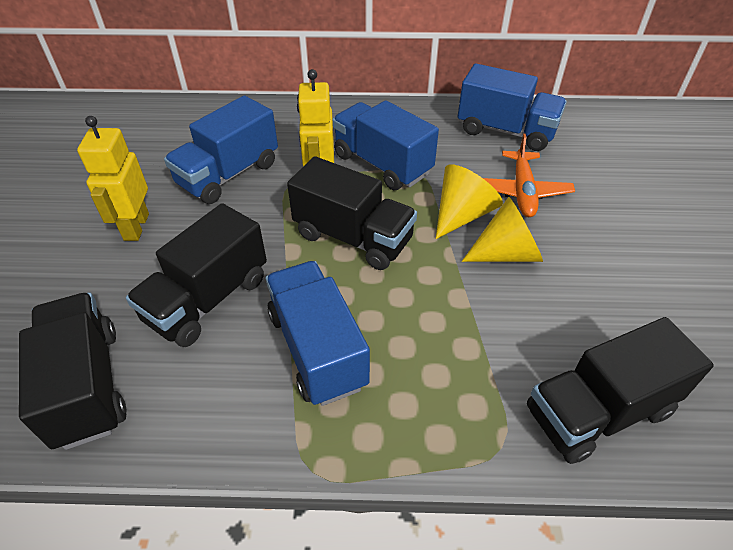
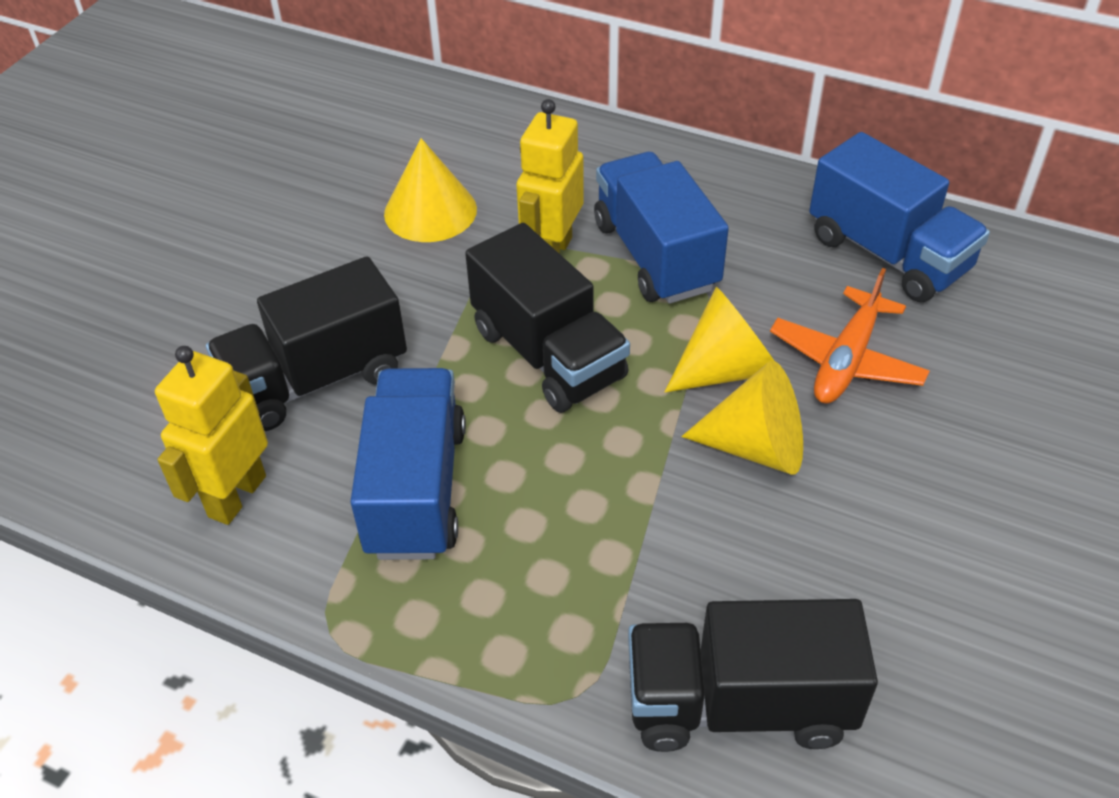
camera: 25 degrees right, 0 degrees up
black truck [19,292,127,450] -> none
yellow robot [77,116,149,241] -> yellow robot moved to [155,346,268,525]
blue truck [164,96,278,204] -> yellow cone [384,138,477,242]

